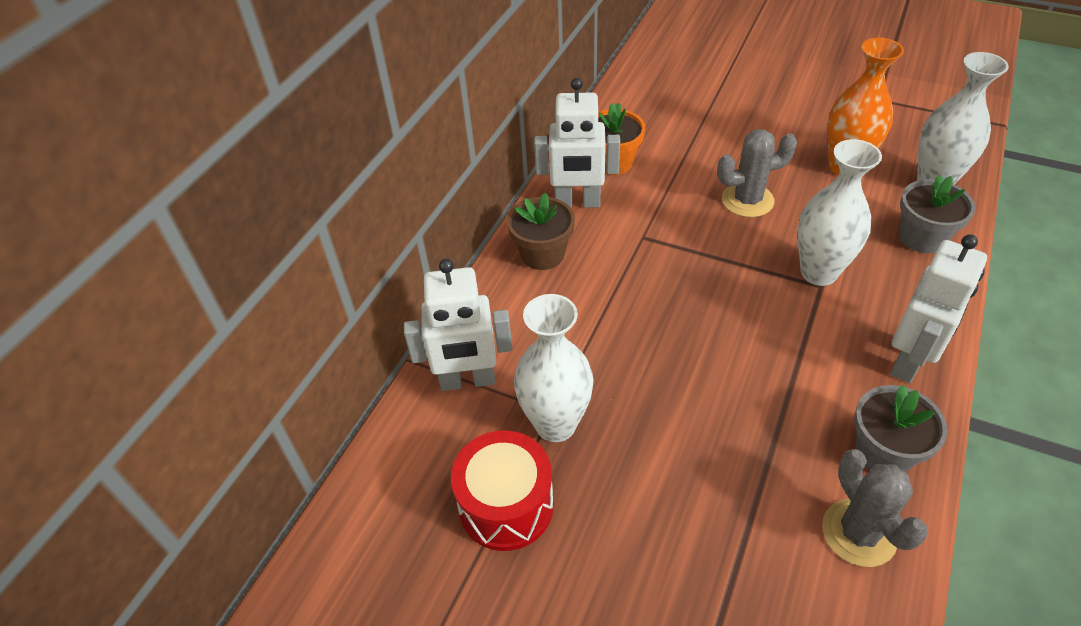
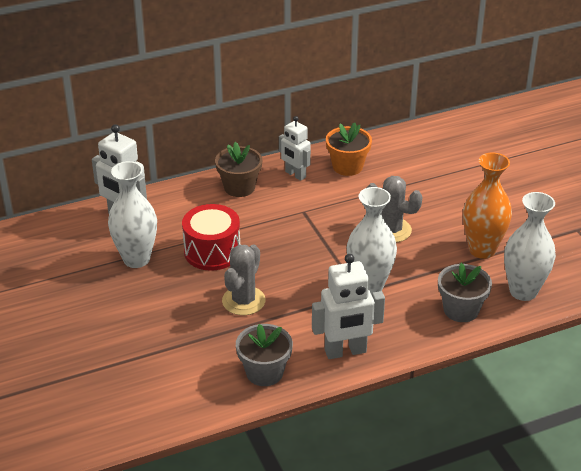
camera: 40 degrees right, 10 degrees down
red drum [451,430,554,551] -> red drum moved to [182,204,240,271]
white robot [534,78,620,208] -> white robot [279,116,311,181], size x0.66
grey cactus [822,449,928,567] -> grey cactus moved to [222,244,266,315]

